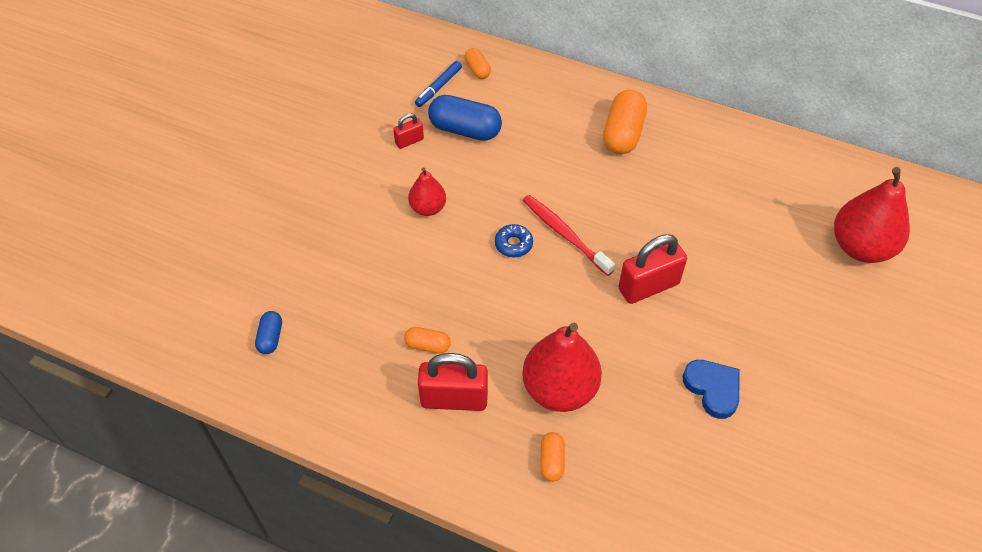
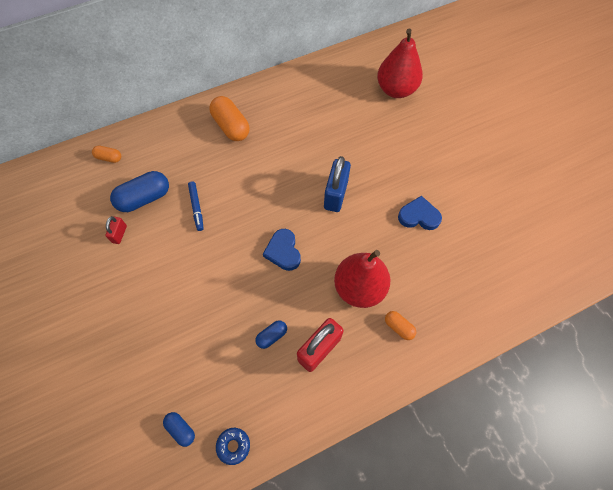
camera: 50 degrees left, 10 degrees up
orange capsule [404,327,451,353] -> blue capsule [255,320,287,349]
red pear [408,168,446,216] -> none
blue marker [415,61,462,107] -> blue marker moved to [188,181,204,231]
blue donut [495,224,533,257] -> blue donut moved to [216,428,250,465]
red toothbrush [523,195,615,276] -> none
red padlock [618,234,687,304] -> blue padlock [324,156,351,212]
none -> blue heart [263,229,301,271]

